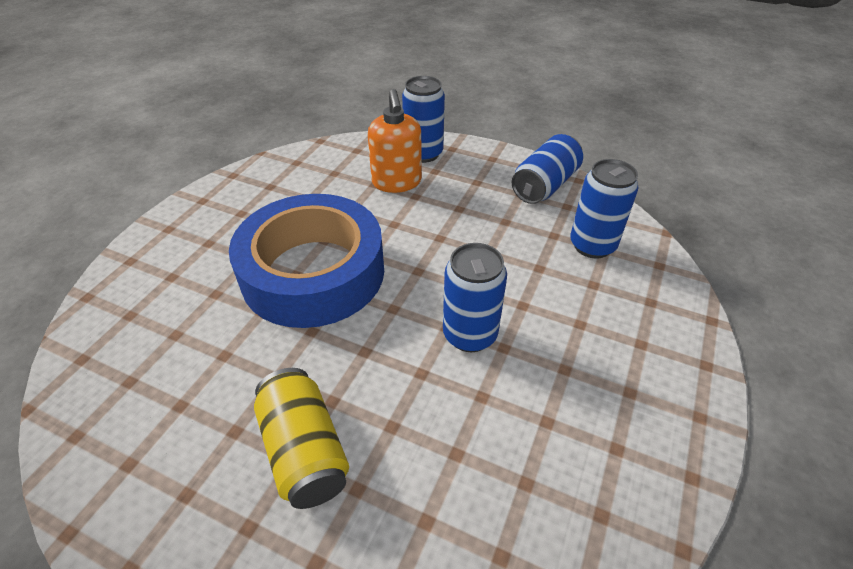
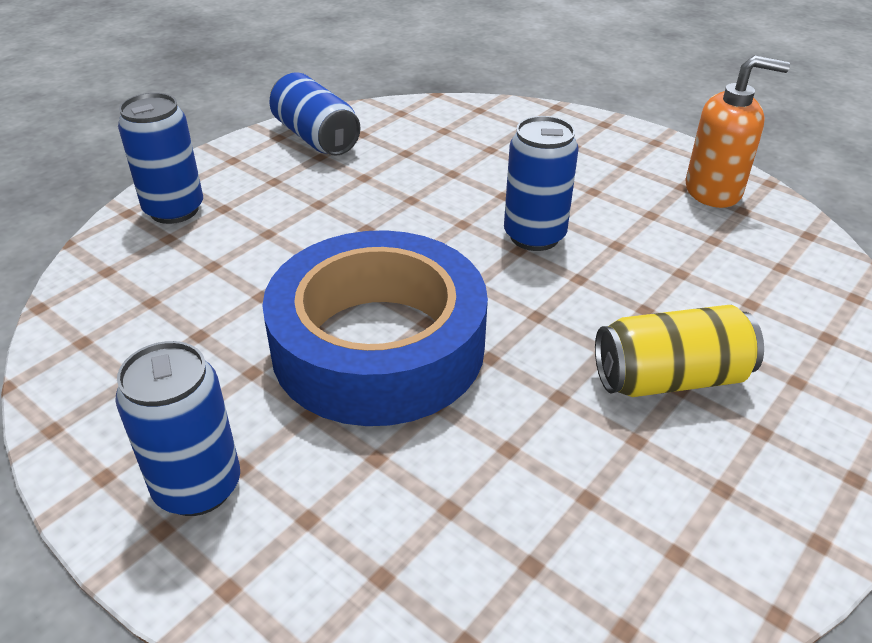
camera: 75 degrees left, 5 degrees down
orange soap dispenser [368,89,422,193] -> orange soap dispenser moved to [685,55,790,208]
blue can [570,159,638,259] -> blue can moved to [115,341,240,516]

